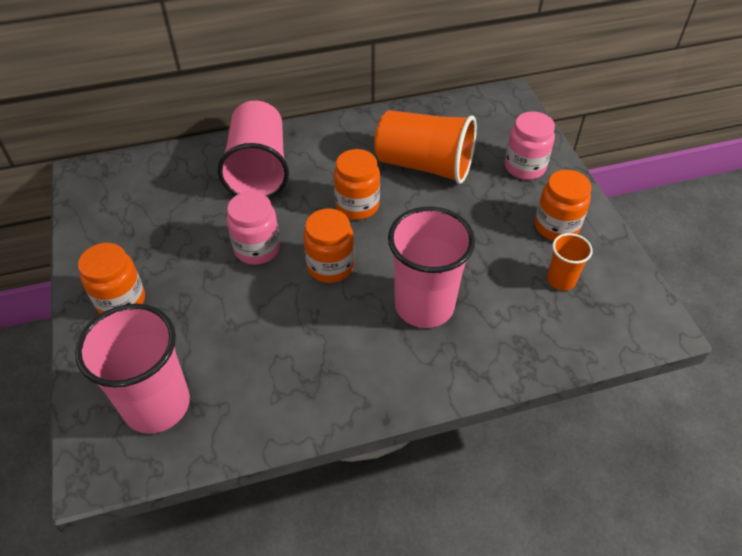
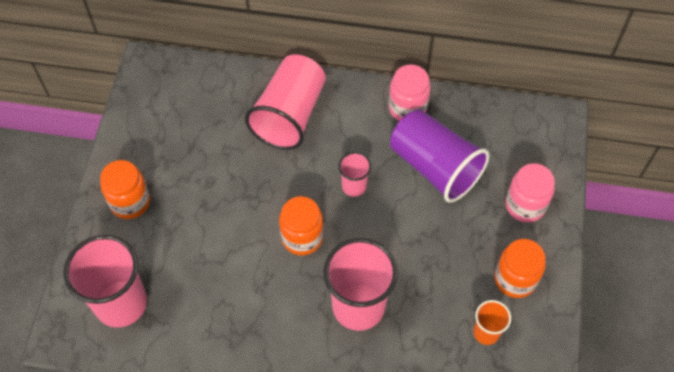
camera: 25 degrees right, 10 degrees up
pink jar [227,191,280,265] -> pink jar moved to [388,65,431,121]
orange jar [334,149,380,220] -> pink cup [338,152,371,197]
orange cup [374,110,477,184] -> purple cup [390,109,489,203]

